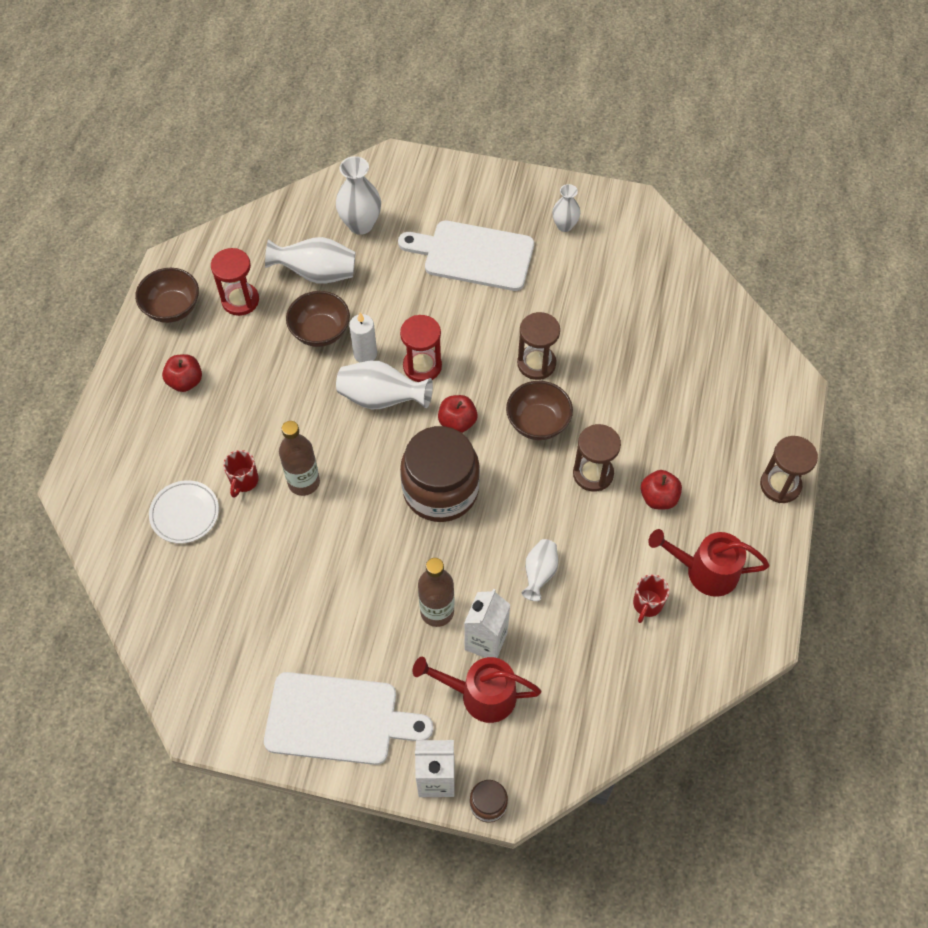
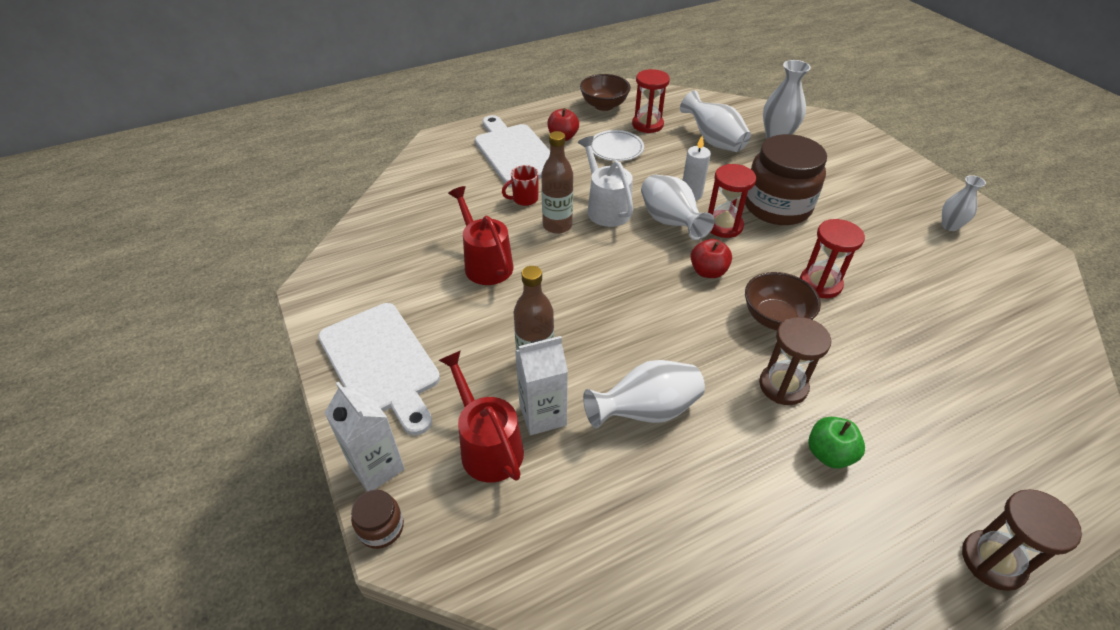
camera: 50 degrees right, 15 degrees down
white plate [149,480,219,543] -> white plate moved to [591,130,644,161]
brown bowl [286,291,350,347] -> none
white cutting board [398,220,534,291] -> white cutting board moved to [475,115,550,186]
brown jar [400,426,480,522] -> brown jar moved to [745,134,827,225]
brown hourglass [517,312,560,380] -> red hourglass [800,219,865,298]
white vase [522,539,558,601] -> white vase [583,360,705,429], size x1.60
red mug [633,574,669,623] -> none
red apple [641,470,682,509] -> green apple [808,417,865,469]
red watering can [648,529,769,597] -> red watering can moved to [448,186,513,285]
none -> white watering can [578,136,633,227]

